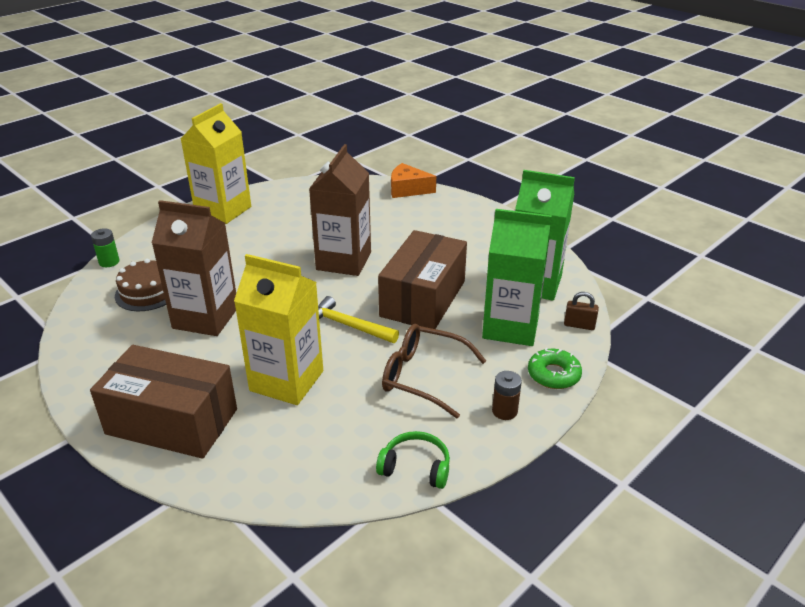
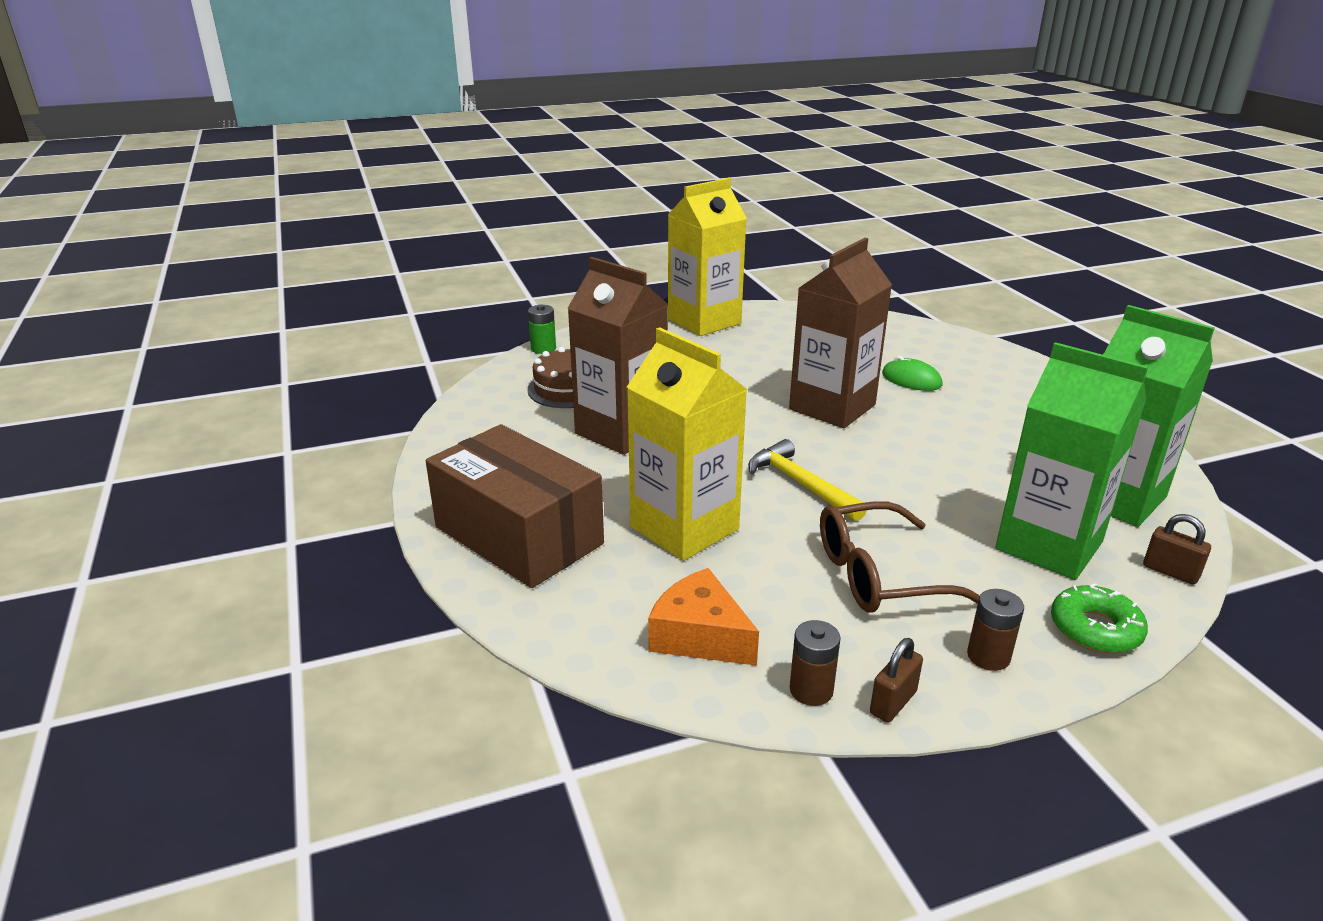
camera: 25 degrees right, 5 degrees down
green headphones [376,431,450,489] -> brown battery [790,620,841,706]
brown box [378,230,467,329] -> none
brown glasses [382,324,486,419] -> brown glasses turned 60 degrees counterclockwise [820,501,980,613]
orange cheese [391,163,436,198] -> orange cheese moved to [648,568,759,666]
none -> brown padlock [870,638,923,723]
none -> green mouse [882,356,943,391]

